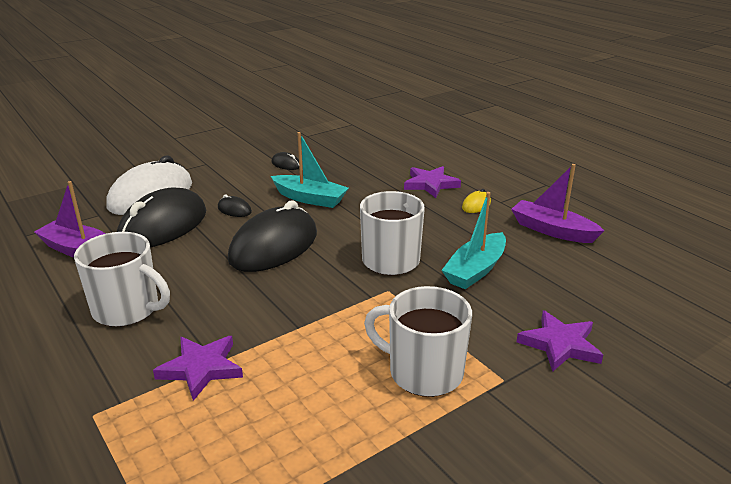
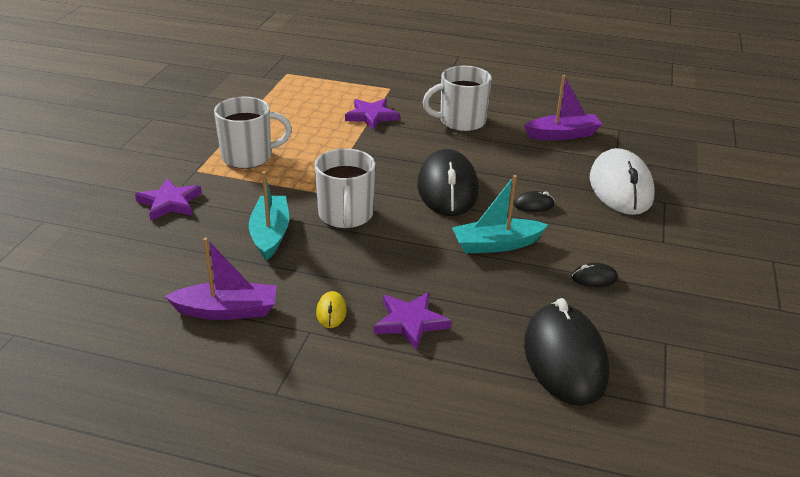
camera: 140 degrees right, 5 degrees up
black mouse [117,188,206,248] -> black mouse moved to [524,298,610,406]

